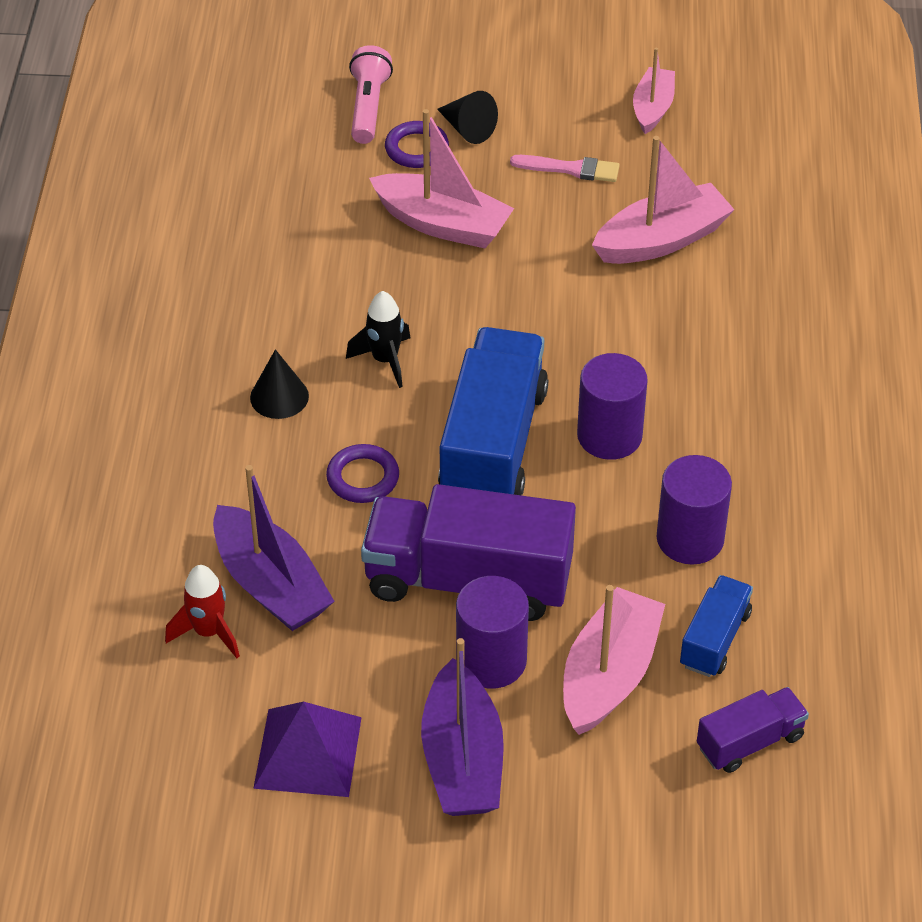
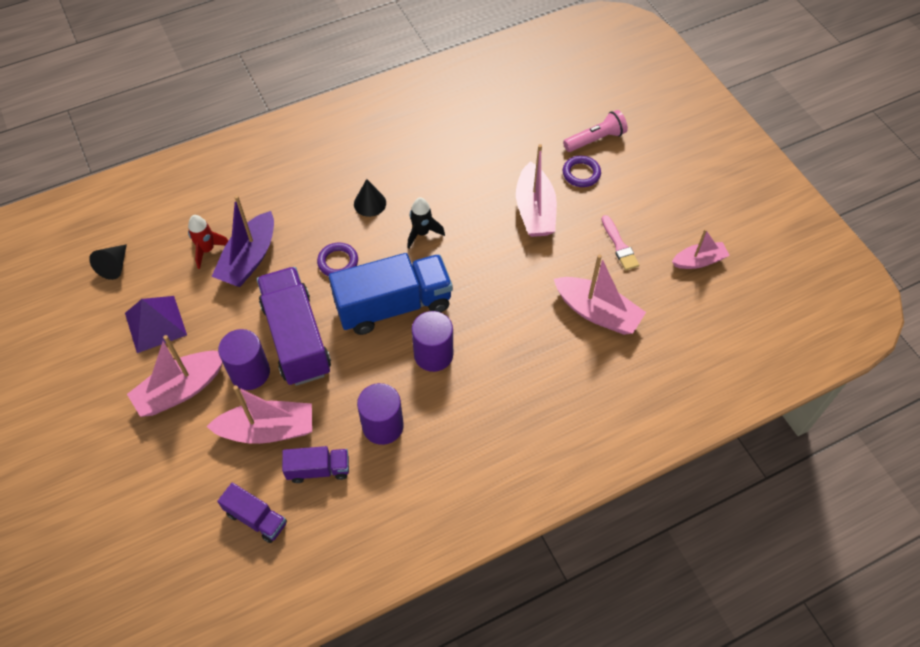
camera: 60 degrees right, 10 degrees up
purple boat [421,638,504,816] -> pink boat [127,335,223,417]
black cone [437,91,498,144] -> black cone moved to [89,244,127,280]
blue truck [680,575,753,677] -> purple truck [282,446,349,483]

